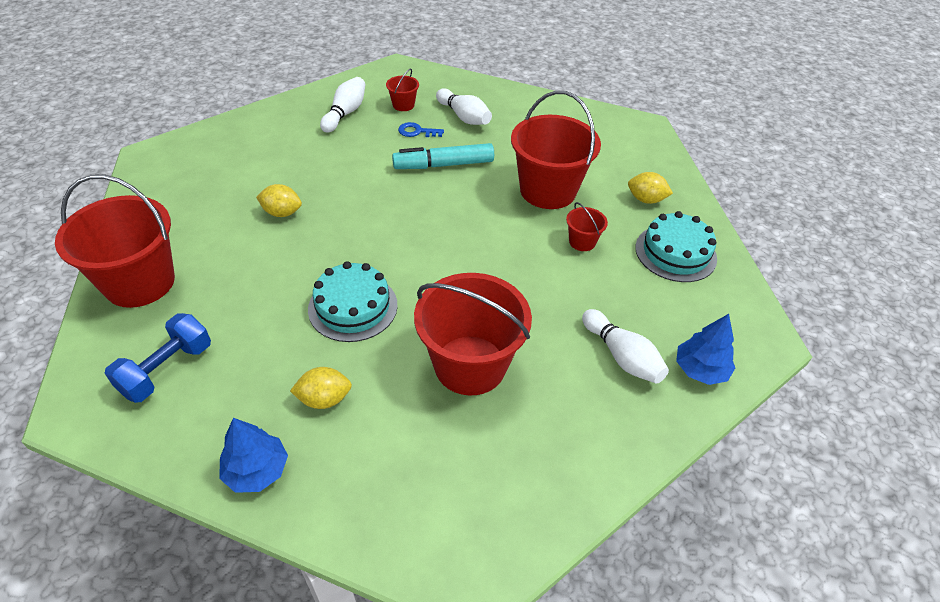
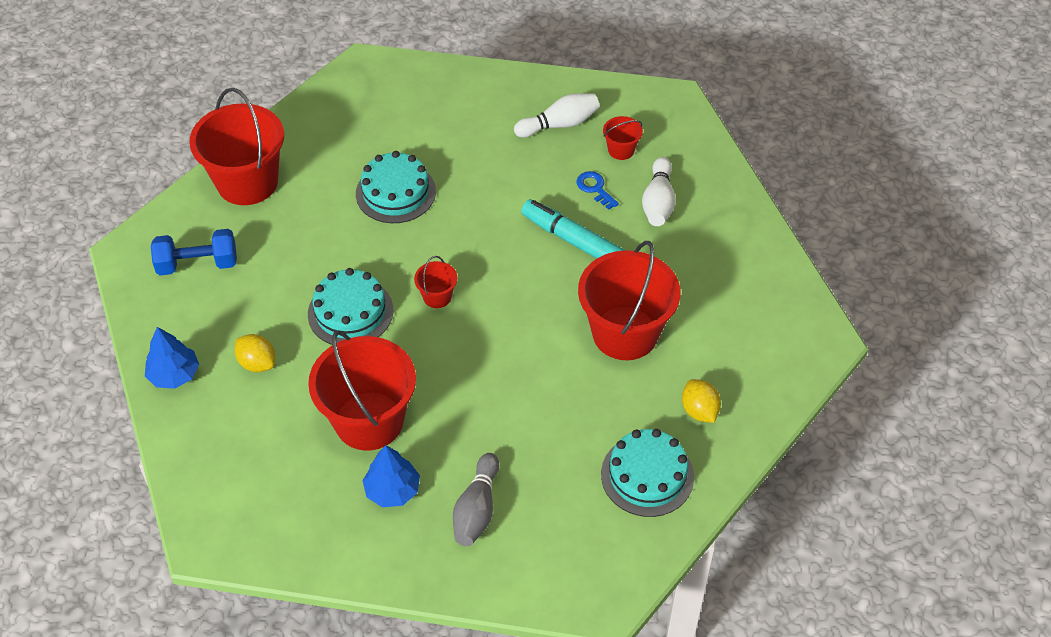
camera: 50 degrees right, 5 degrees up
yellow lemon [256,184,302,217] -> turquoise cake [356,151,436,223]
red bucket [566,202,608,251] -> red bucket moved to [414,256,457,308]
white bowling pin [582,309,669,384] -> grey bowling pin [453,453,499,546]
blue tree [676,314,735,385] -> blue tree moved to [362,445,420,507]

